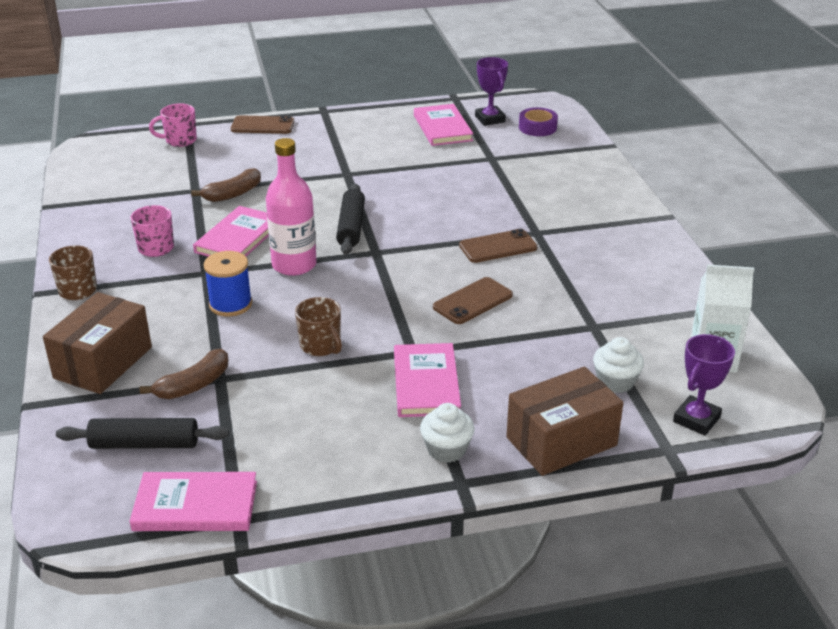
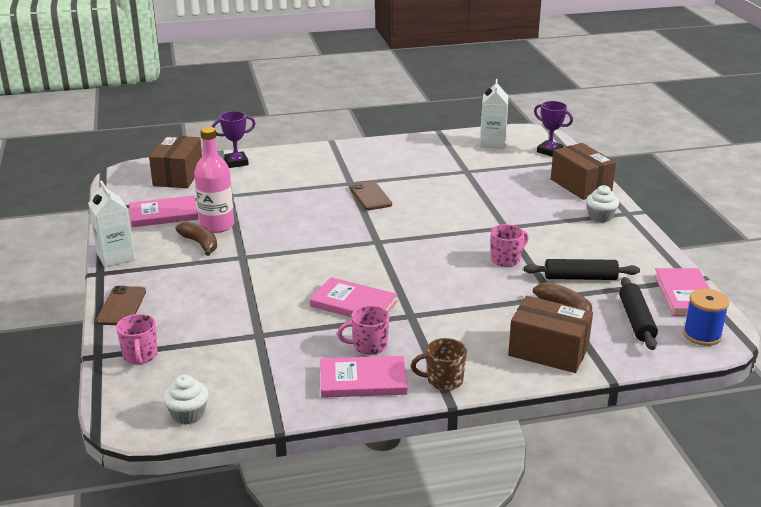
camera: 90 degrees left, 5 degrees down
brown banana [191,168,261,202] -> brown banana moved to [176,221,217,256]
blue spool [203,251,252,317] -> blue spool moved to [683,289,729,346]
pink bottle [266,138,317,276] -> pink bottle moved to [194,127,234,233]
brown mug [295,297,342,356] -> pink mug [491,224,529,267]
black rolling pin [336,184,365,255] -> black rolling pin moved to [524,259,640,280]
pink book [394,343,461,417] -> pink book moved to [321,356,408,398]
brown phone [433,277,513,324] -> none
purple trophy [475,57,508,126] -> purple trophy moved to [212,111,256,168]
purple tape [519,107,558,136] -> brown box [149,135,202,188]
white cupcake [593,337,644,393] -> white cupcake moved to [163,375,209,425]
none -> white carton [88,180,135,267]

